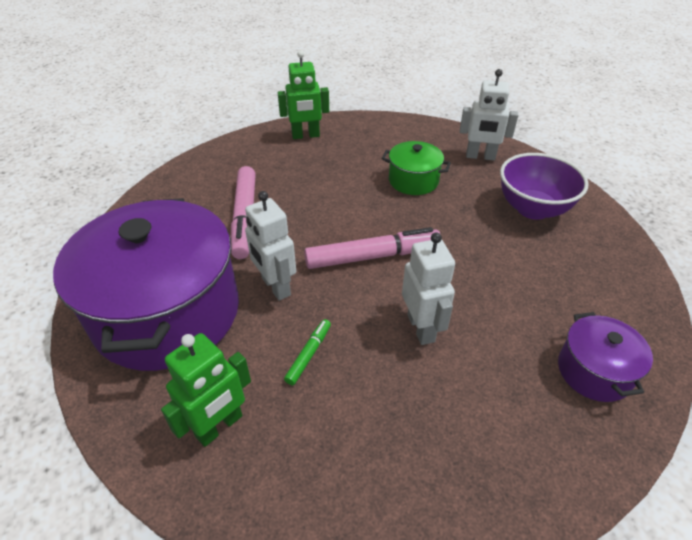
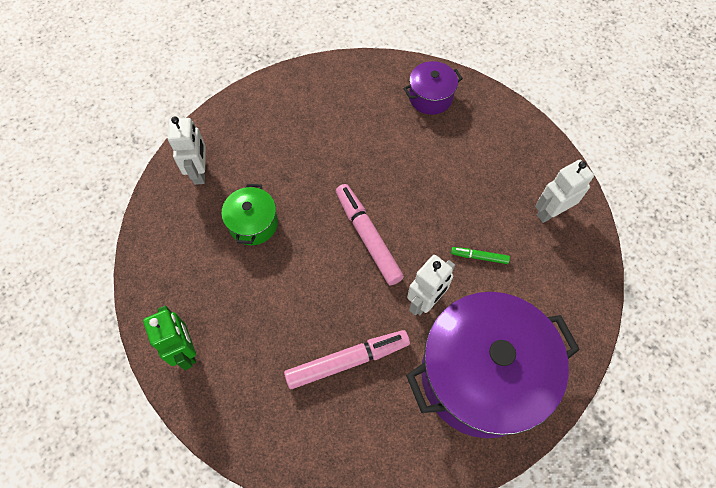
camera: 105 degrees left, 20 degrees up
green robot [161,333,251,447] -> none
white robot [402,232,455,345] -> white robot moved to [535,160,594,223]
purple bowl [500,153,589,220] -> none

